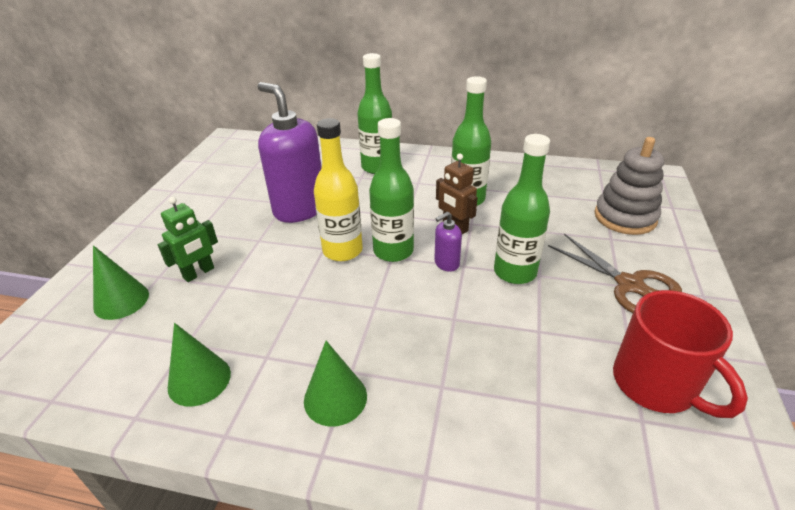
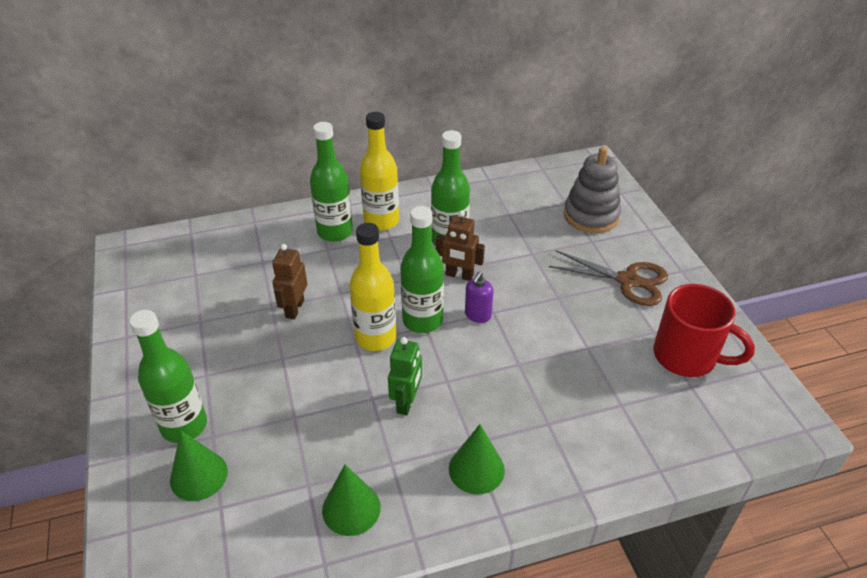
camera: 30 degrees left, 5 degrees up
green robot [158,197,218,282] -> green robot moved to [388,337,422,415]
purple soap dispenser [257,82,322,223] -> brown robot [272,244,307,319]
green bottle [494,134,550,284] -> green bottle moved to [129,310,207,443]
none -> yellow bottle [360,112,399,231]

